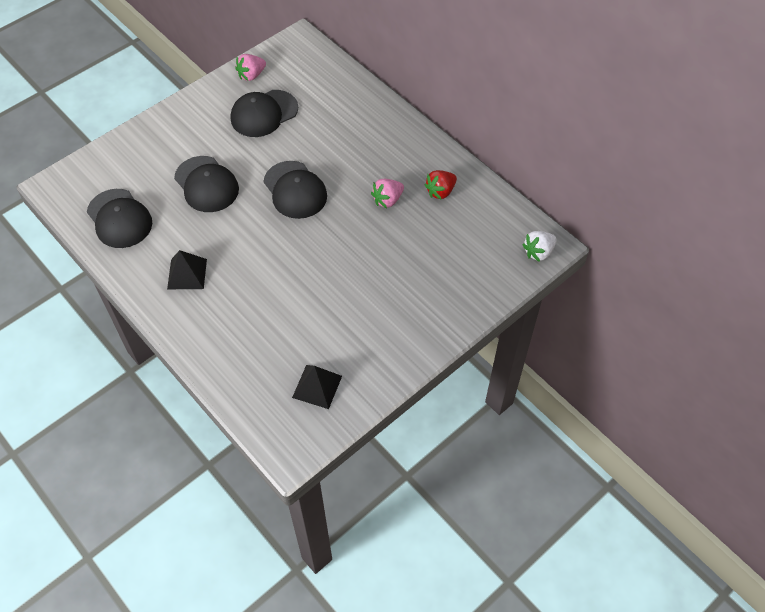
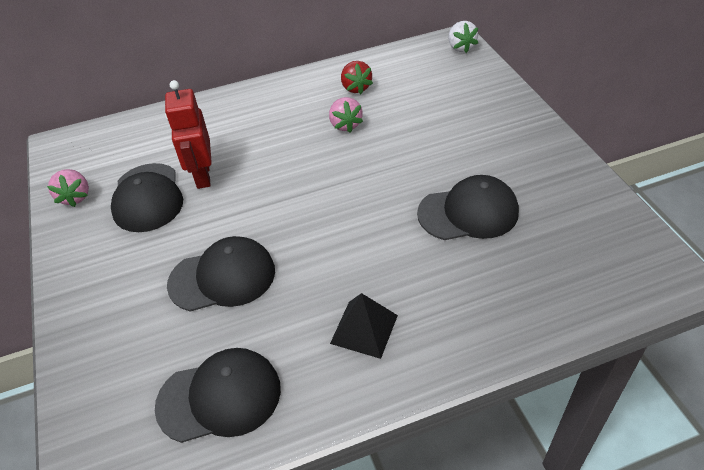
camera: 65 degrees left, 10 degrees down
black cap [263,161,327,219] -> black cap moved to [417,175,519,240]
black pyramid [292,365,342,409] -> none
none -> red robot [165,80,212,189]

